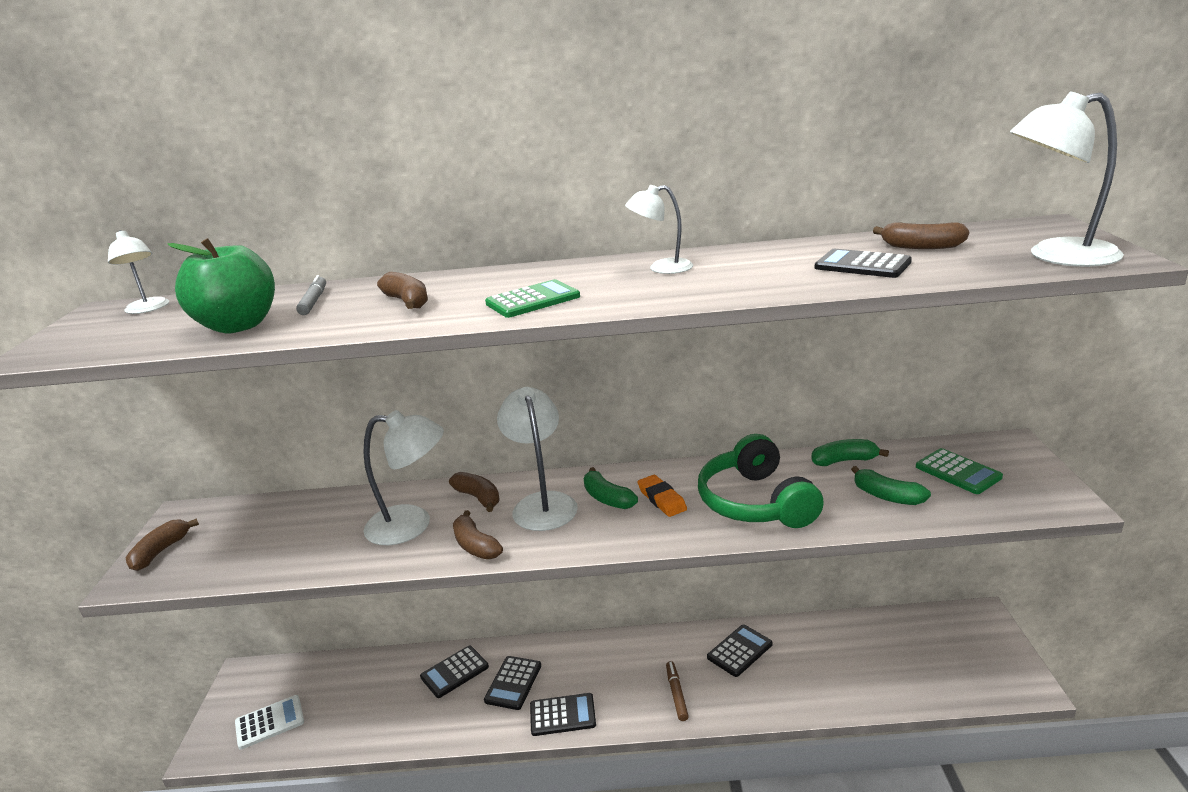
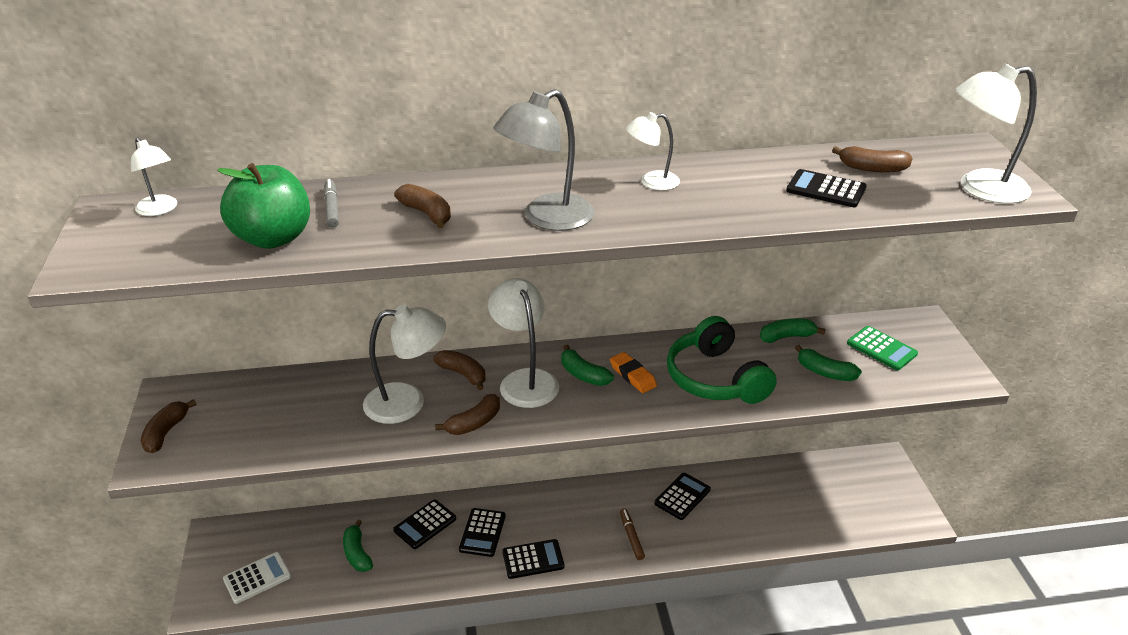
camera: 10 degrees left, 10 degrees up
brown banana [453,510,503,559] -> brown banana turned 90 degrees counterclockwise [435,394,500,435]
green calculator [485,279,580,318] -> grey lamp [493,89,594,231]
none -> green banana [343,520,373,572]

